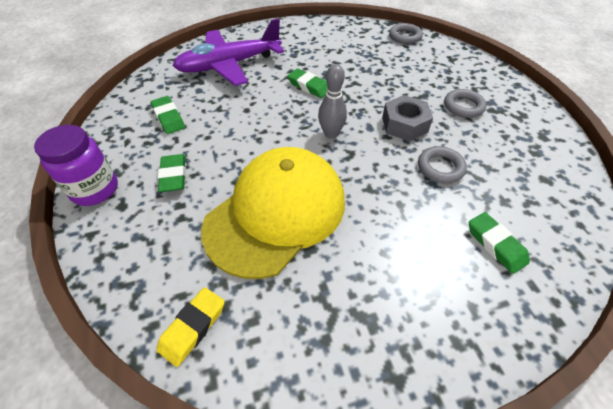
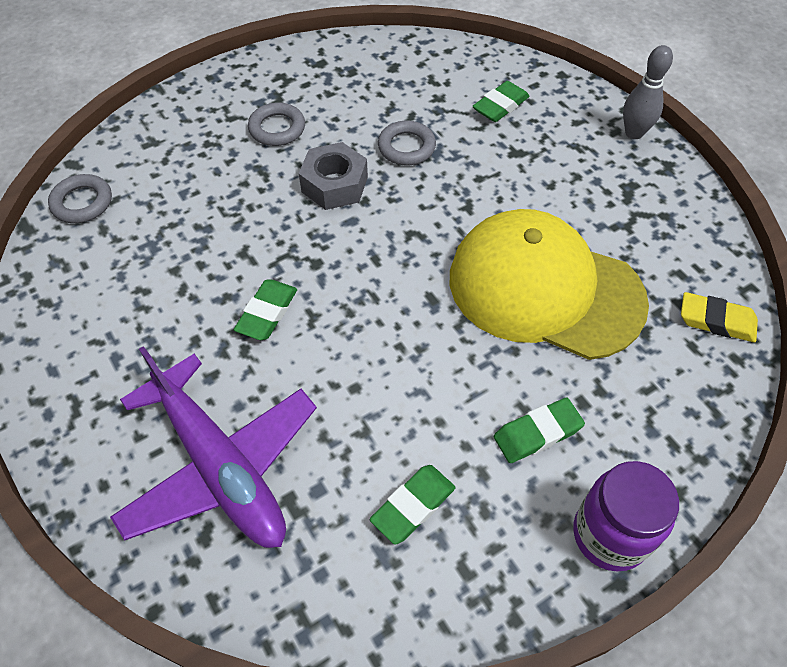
camera: 105 degrees left, 5 degrees up
grey bowling pin [318,64,347,139] -> grey bowling pin moved to [623,45,673,139]

